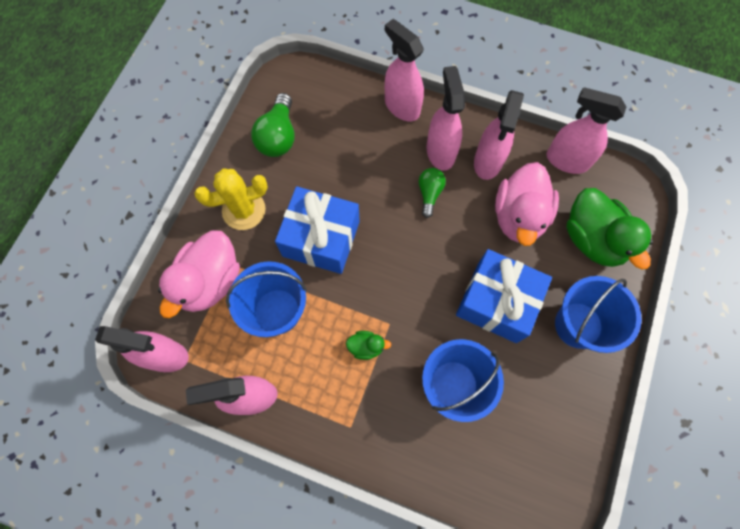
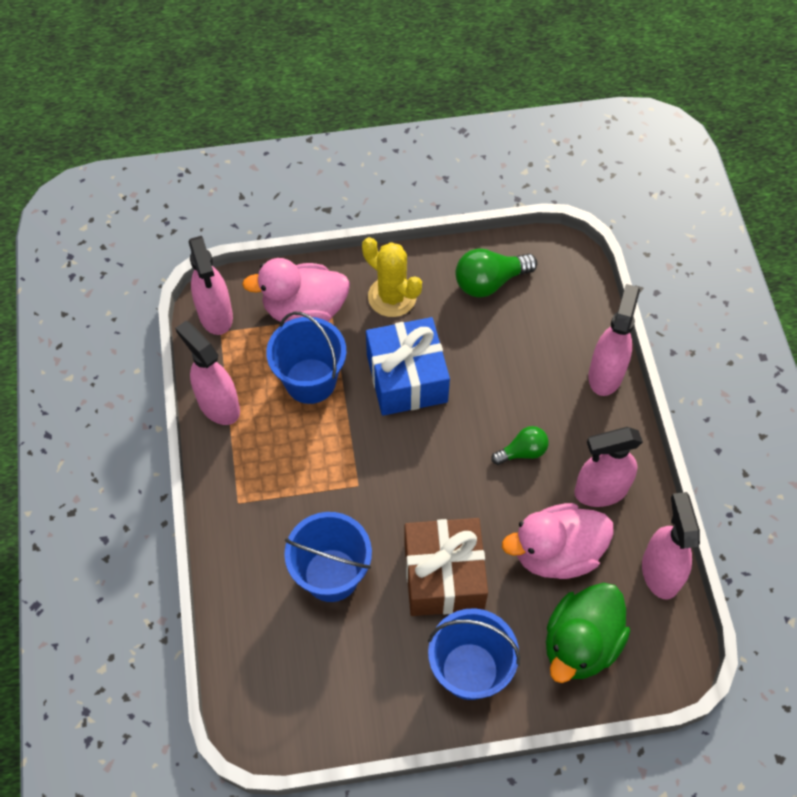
camera: 60 degrees right, 10 degrees down
green duck [346,331,391,360] -> none
pink spray bottle [427,66,465,170] -> none
blue gift [456,249,552,343] -> brown gift [404,518,488,616]

